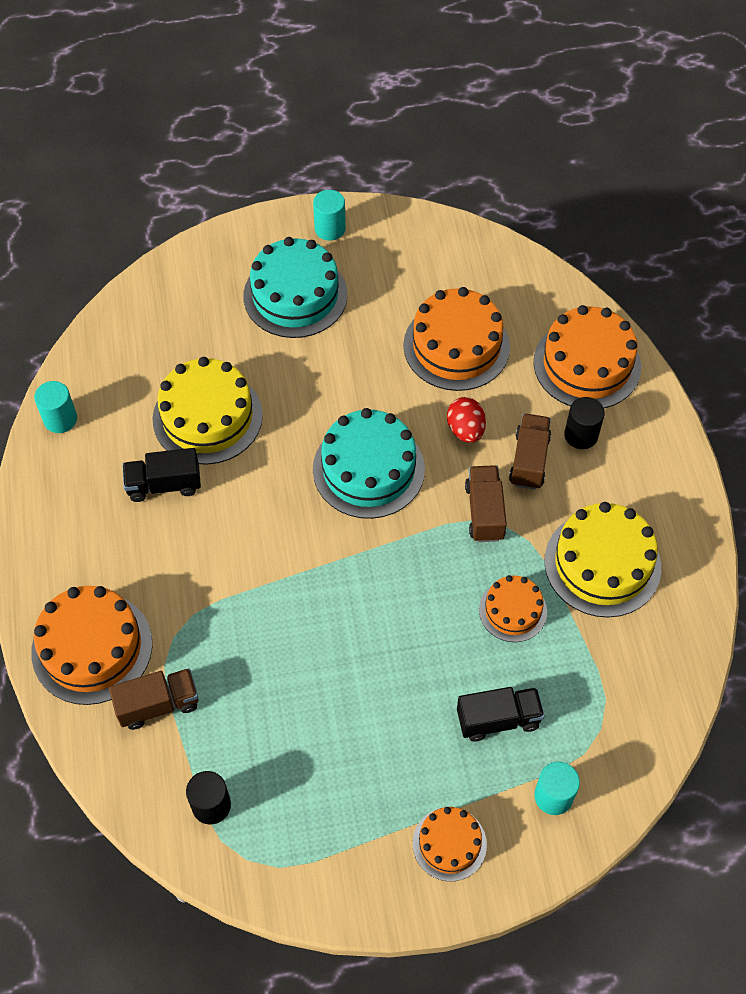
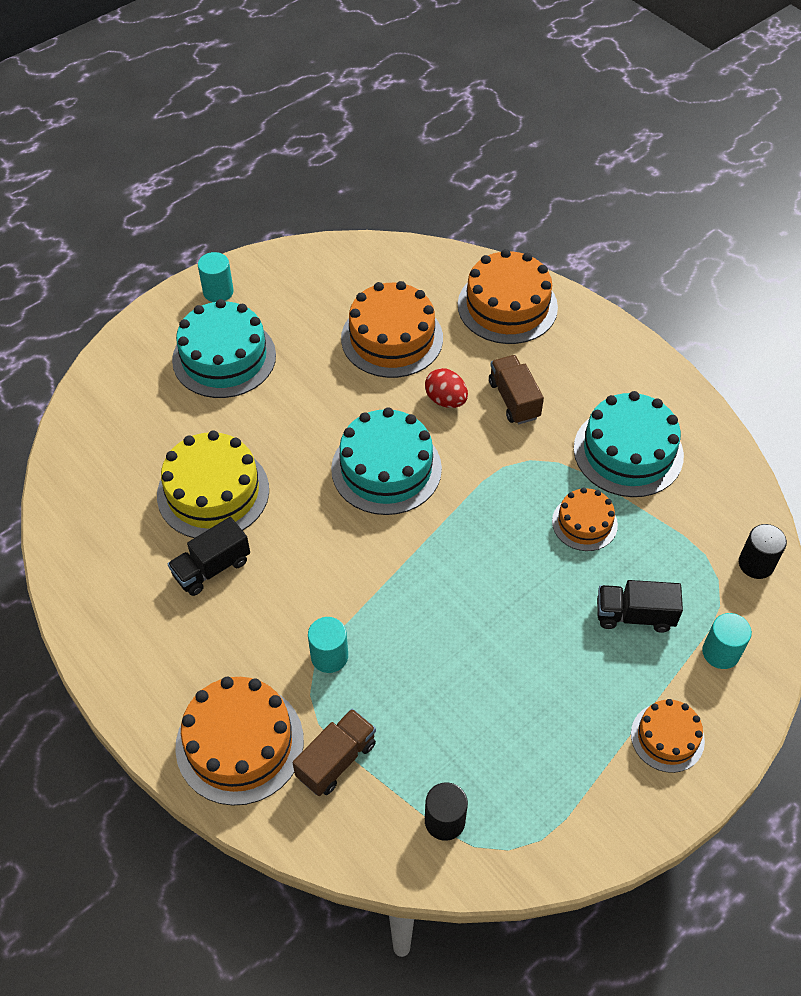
camera: 30 degrees left, 5 degrees down
turquoise cylinder [34,381,77,433] -> turquoise cylinder moved to [308,617,348,673]
black truck [457,687,545,742] -> black truck turned 135 degrees counterclockwise [597,580,683,633]
brown truck [465,465,507,542] -> none
yellow cake [544,502,661,618] -> turquoise cake [574,391,684,497]
black cylinder [564,397,605,449] -> black cylinder moved to [739,524,787,579]

